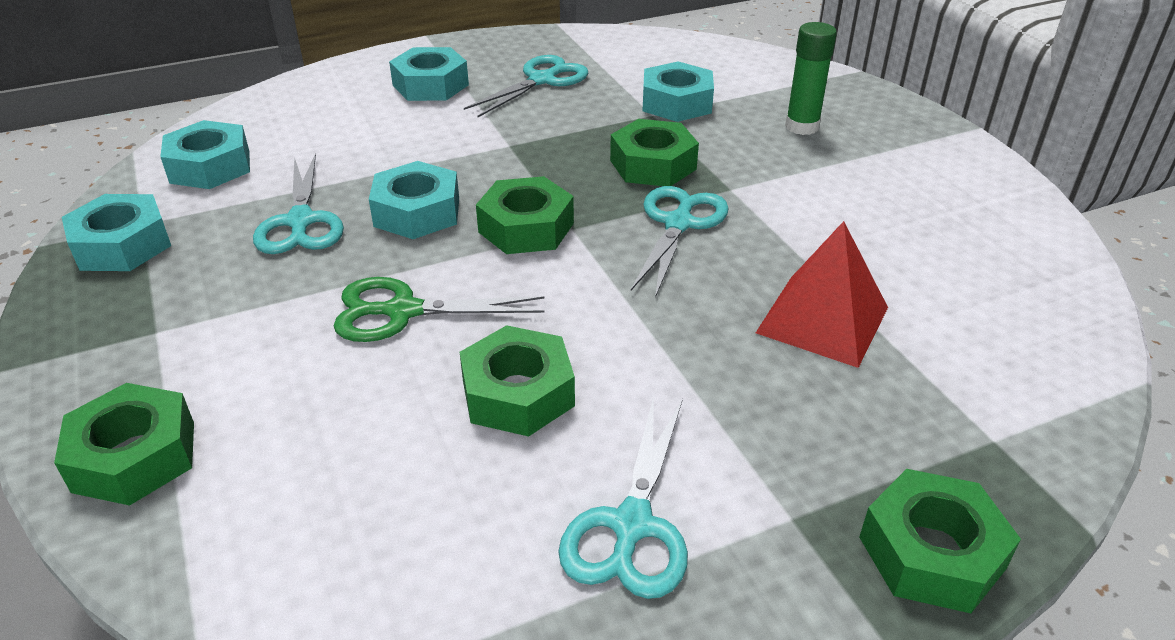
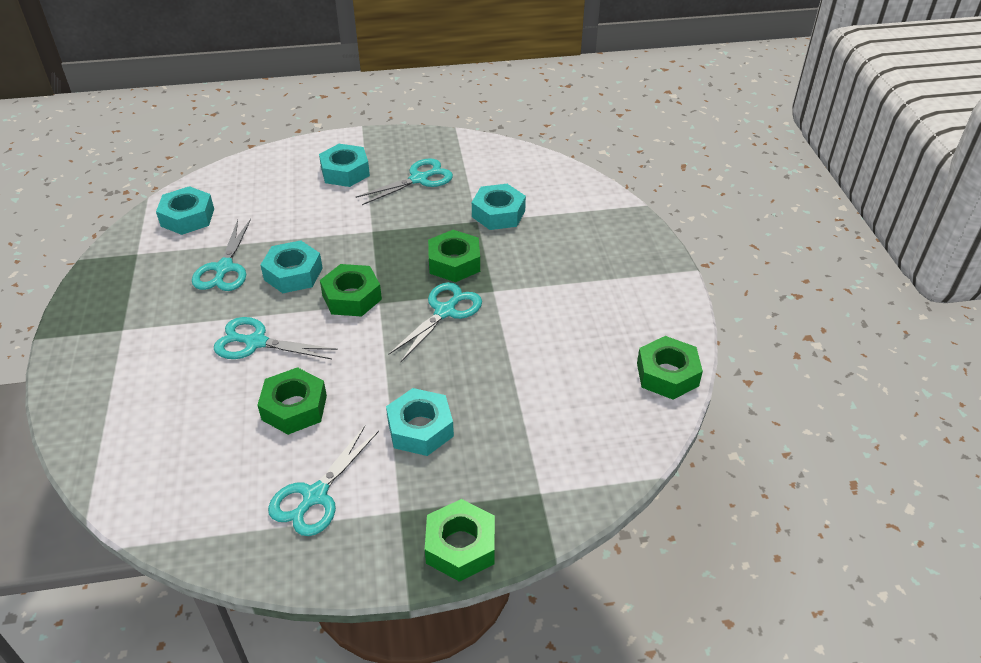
camera: 15 degrees right, 5 degrees up
green nut [54,383,194,506] -> green nut moved to [637,336,703,400]
turquoise nut [62,194,171,271] -> turquoise nut moved to [386,388,454,456]
green scissors [334,277,545,342] -> turquoise scissors [214,317,338,359]
red pyramid [756,221,888,368] -> none
green glue stick [785,22,837,135] -> none

